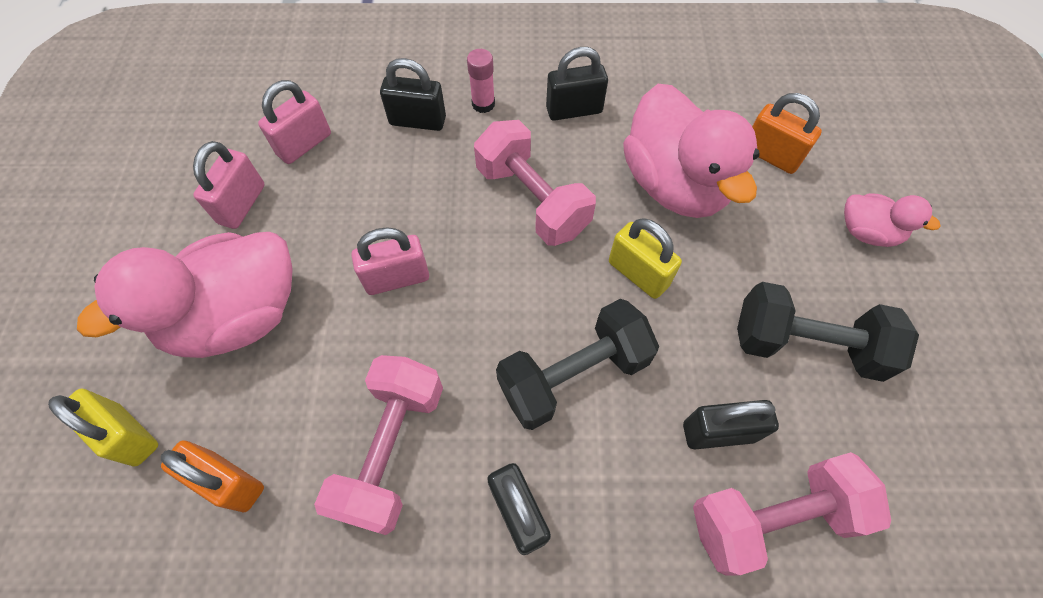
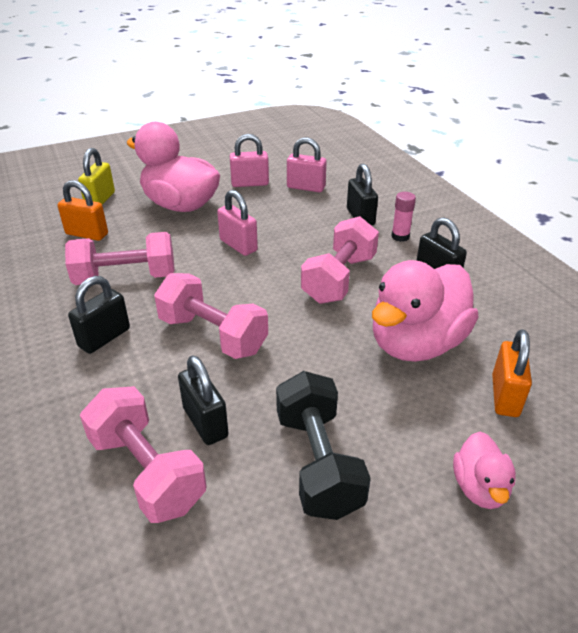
camera: 65 degrees right, 25 degrees down
orange padlock [161,440,264,513] -> orange padlock turned 75 degrees counterclockwise [58,180,108,241]
black dumbbell [496,299,659,430] -> pink dumbbell [154,273,268,359]
yellow padlock [609,218,682,299] -> none

